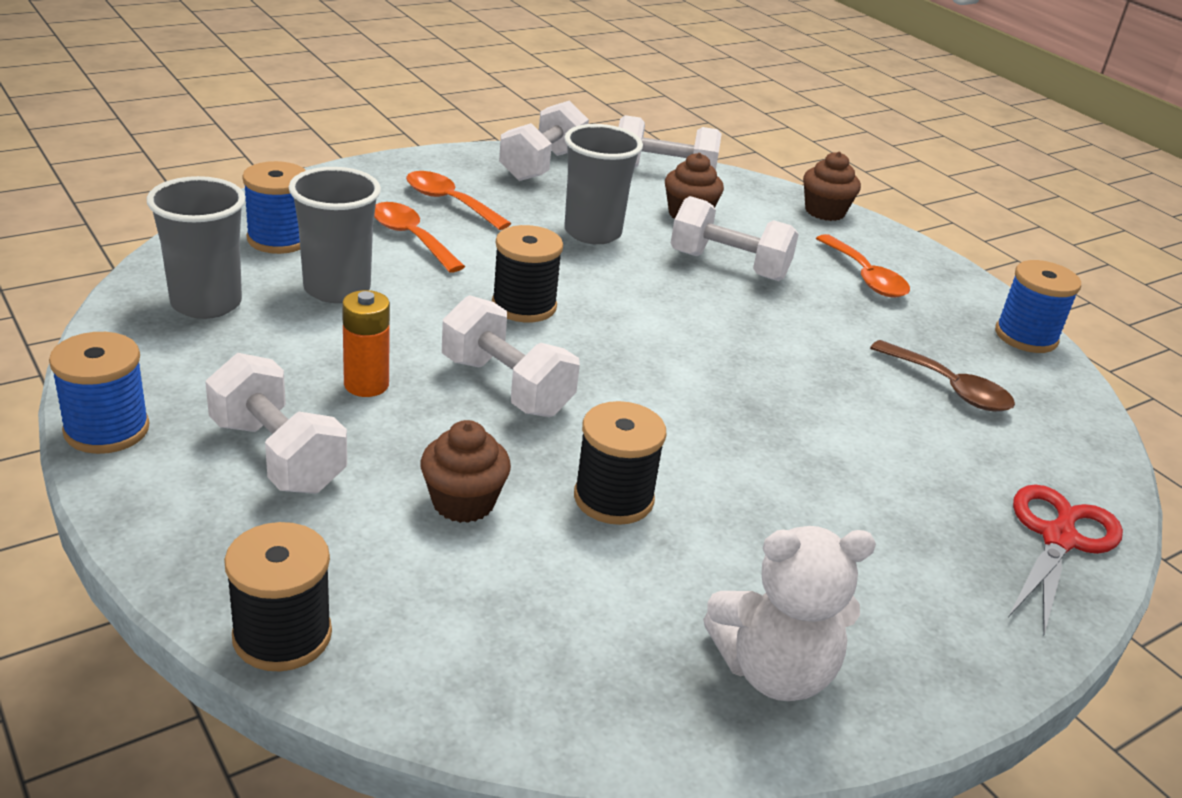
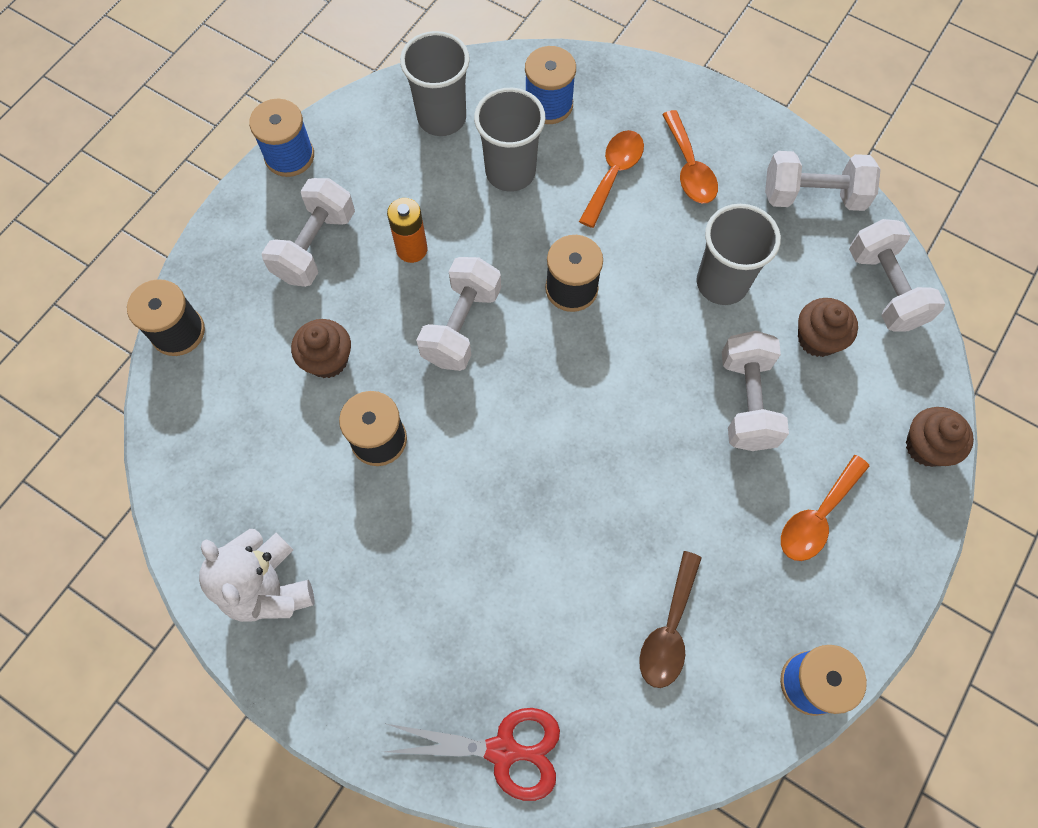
camera: 70 degrees right, 35 degrees up
orange spoon [406,171,511,230] -> orange spoon turned 150 degrees clockwise [662,110,718,203]

